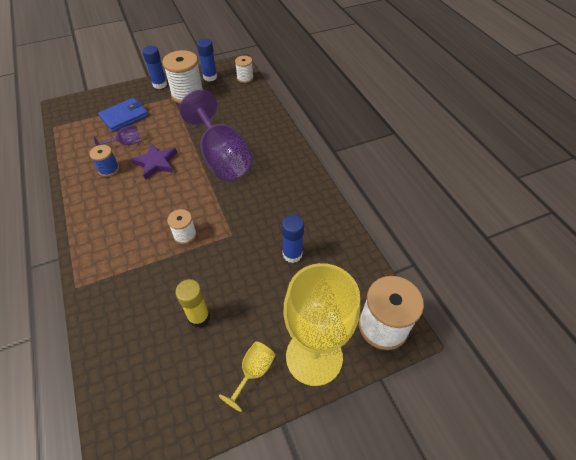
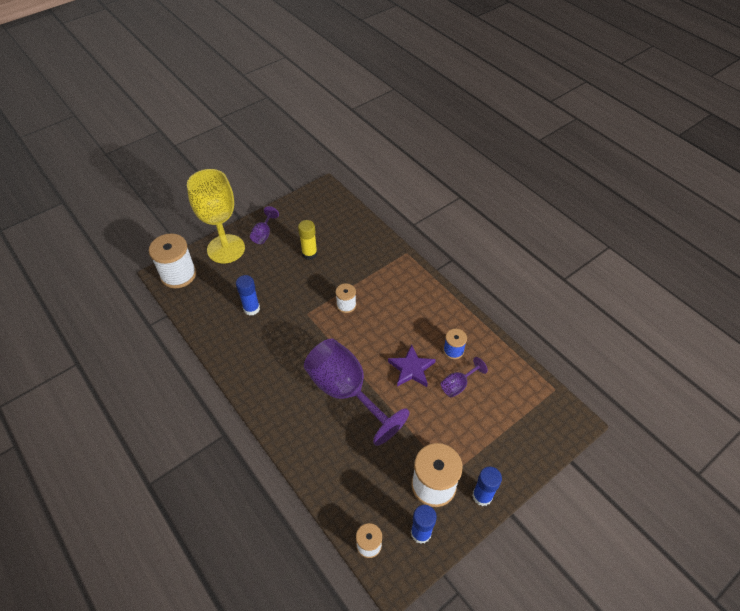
camera: 165 degrees right, 0 degrees up
blue wallet [98,98,149,132] -> none
yellow goblet [219,342,275,412] -> purple goblet [250,206,279,244]

